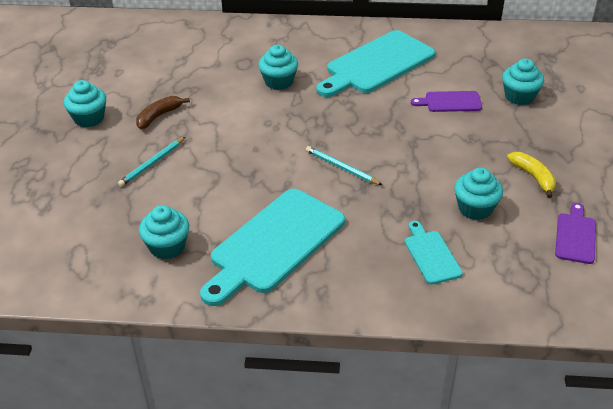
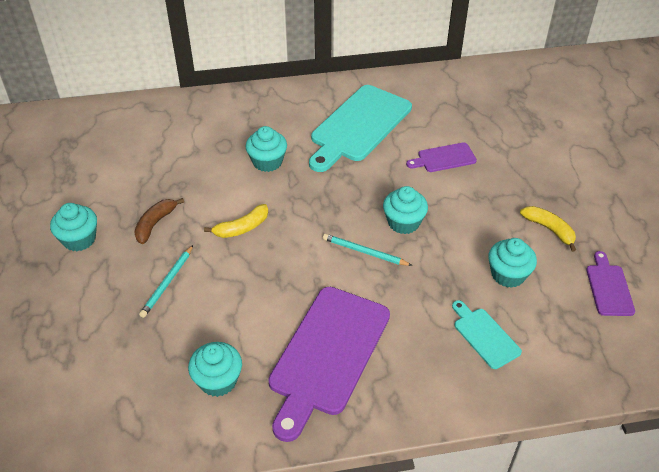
camera: 15 degrees left, 5 degrees up
turquoise cutting board [200,189,345,306] -> purple cutting board [268,287,390,442]
turquoise cupcake [502,59,544,105] -> turquoise cupcake moved to [383,186,428,234]
none -> yellow banana [204,204,268,238]

